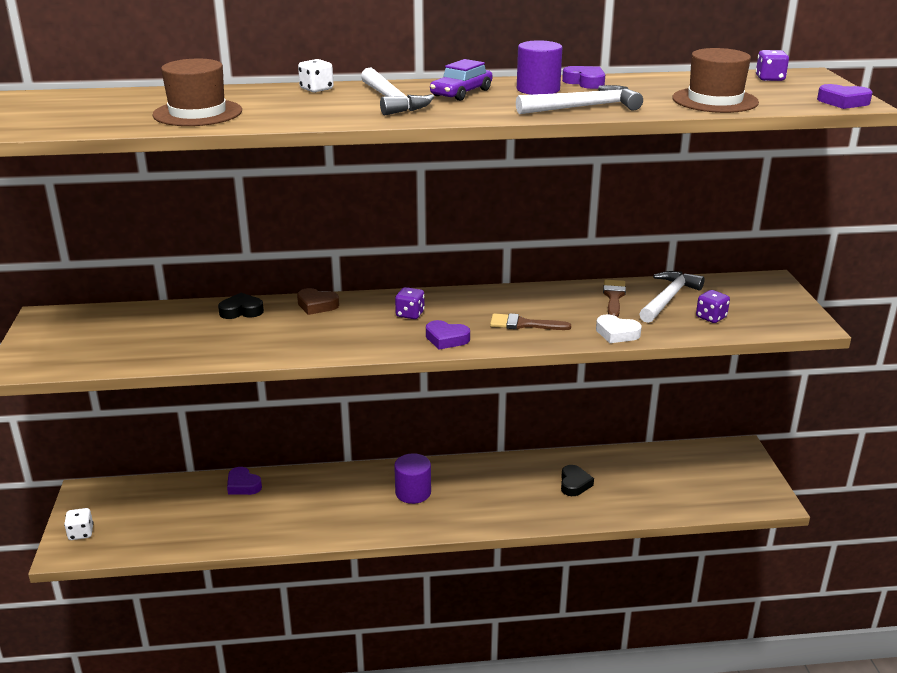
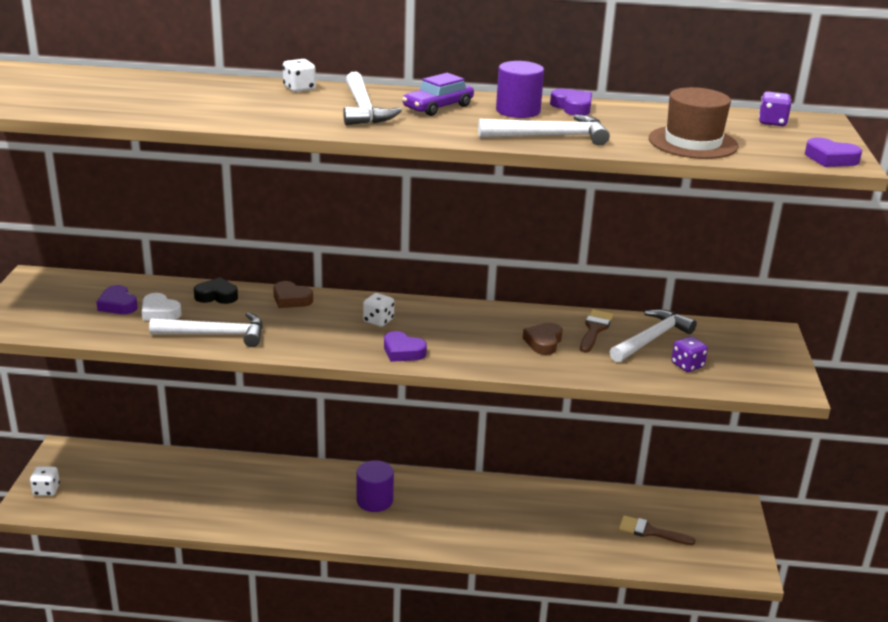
camera: 10 degrees right, 0 degrees up
brown hat [152,59,242,126] -> none
purple heart [227,467,262,495] -> purple heart moved to [96,285,138,314]
purple dice [395,287,425,319] -> white dice [363,293,394,327]
brown brush [490,313,571,330] -> brown brush moved to [619,515,696,545]
black heart [561,465,594,496] -> none
white heart [596,314,642,343] -> white heart moved to [142,293,182,321]
none -> white hammer [149,313,263,347]
none -> brown heart [523,323,562,355]

